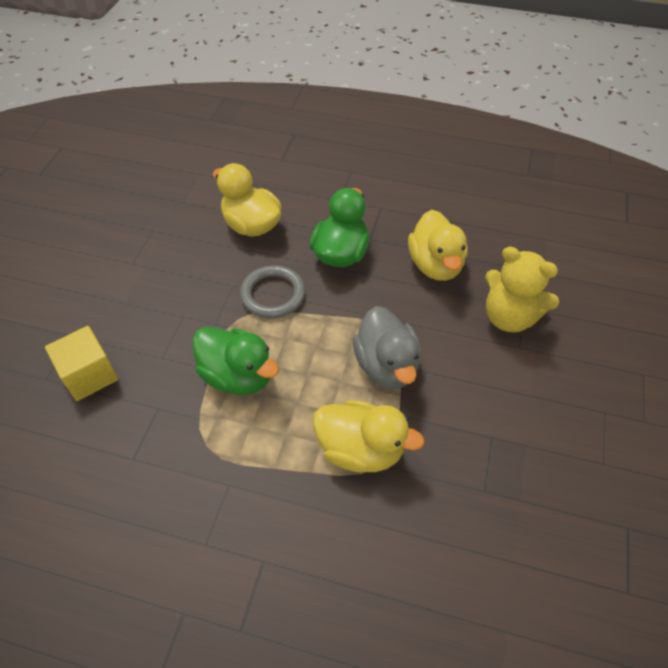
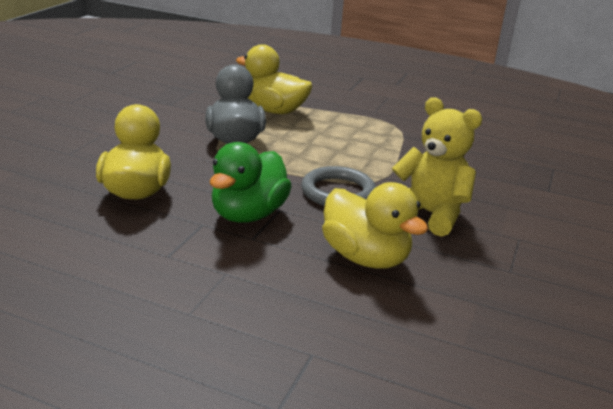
camera: 175 degrees left, 25 degrees down
yellow cube [45,326,119,401] -> none
green duck [192,327,279,395] -> none
yellow teddy bear [485,247,559,333] -> yellow teddy bear moved to [392,97,482,237]

